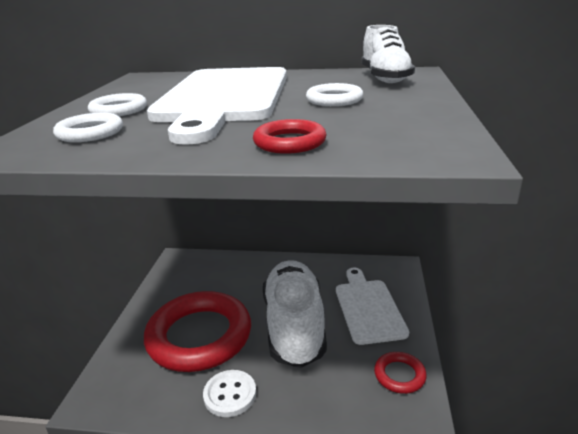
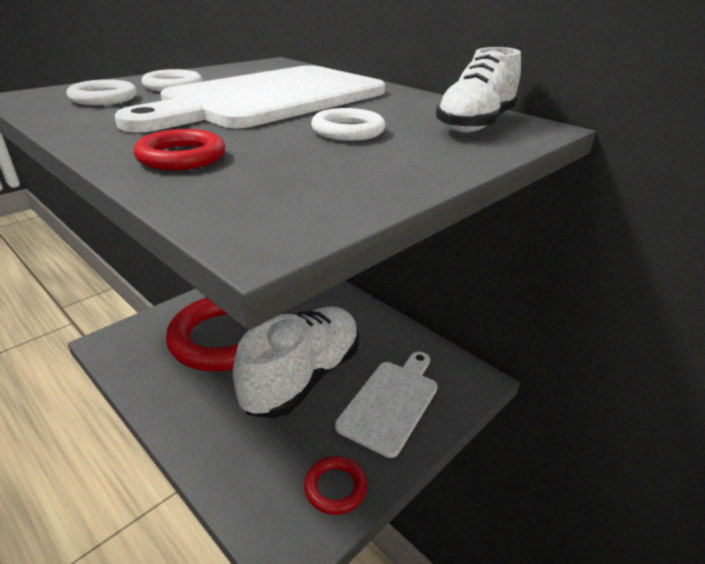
camera: 35 degrees right, 5 degrees up
white button [203,370,256,417] -> none

